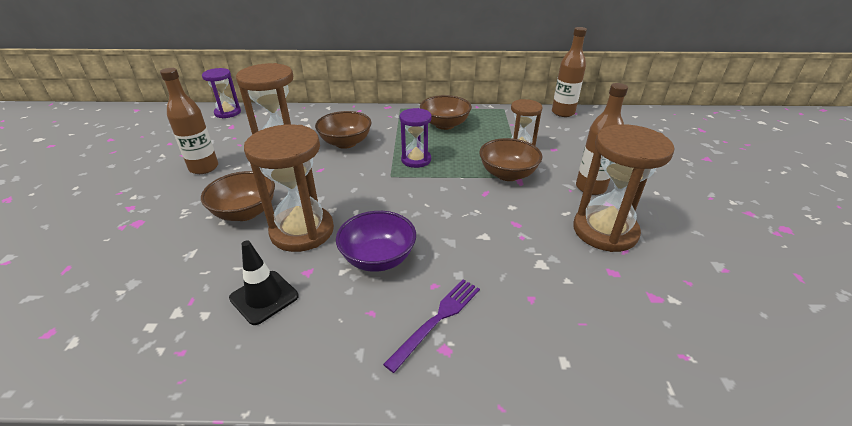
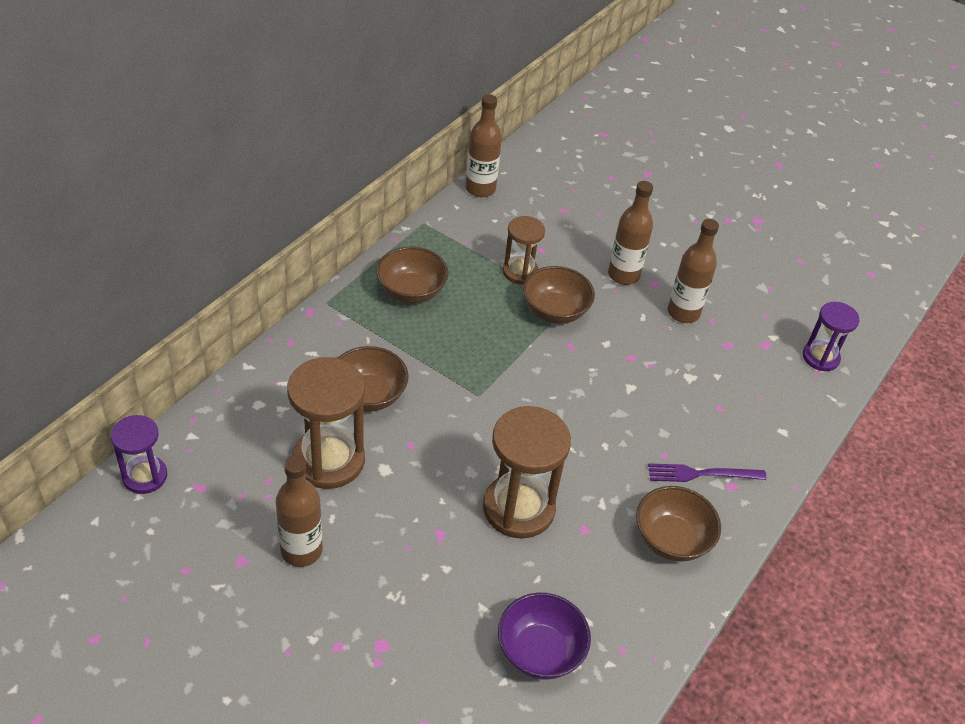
camera: 60 degrees left, 10 degrees up
brown bowl [201,171,275,221] -> brown bowl moved to [636,486,721,561]
black traffic cone [229,240,299,325] -> none
purple bowl [336,211,416,272] -> purple bowl moved to [498,593,591,680]
purple fork [383,279,480,373] -> purple fork turned 75 degrees counterclockwise [648,463,767,482]
purple hourglass [400,108,432,168] -> purple hourglass moved to [802,302,859,371]
brown hourglass [573,124,674,252] -> brown bottle [668,219,719,323]

